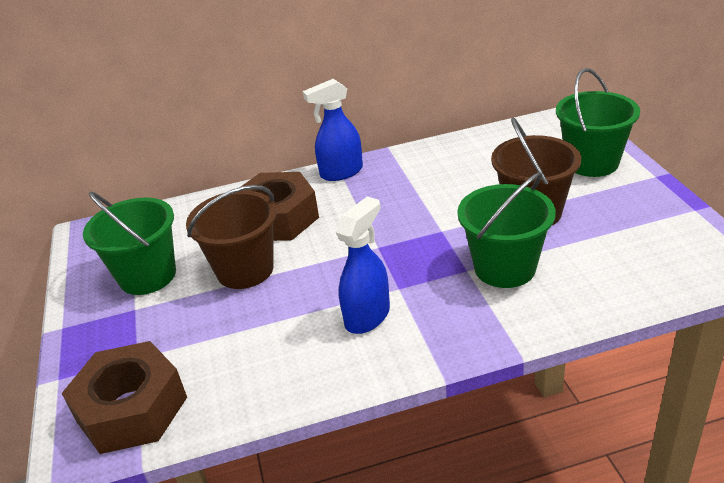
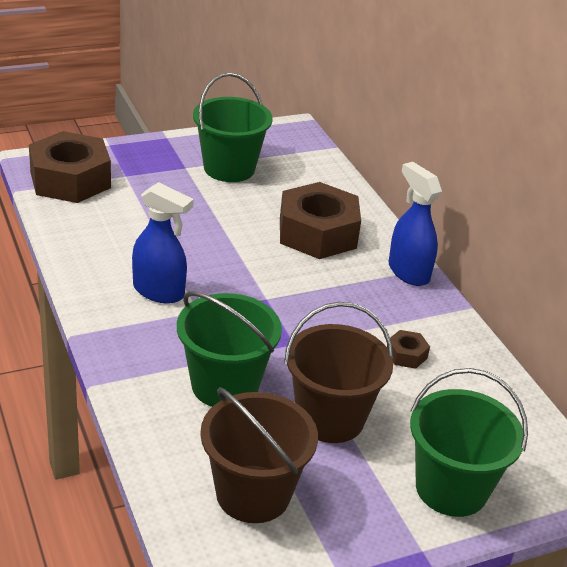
camera: 75 degrees right, 0 degrees up
brown bucket [186,185,277,289] -> brown bucket moved to [200,387,318,523]
none -> brown nut [387,330,430,369]

